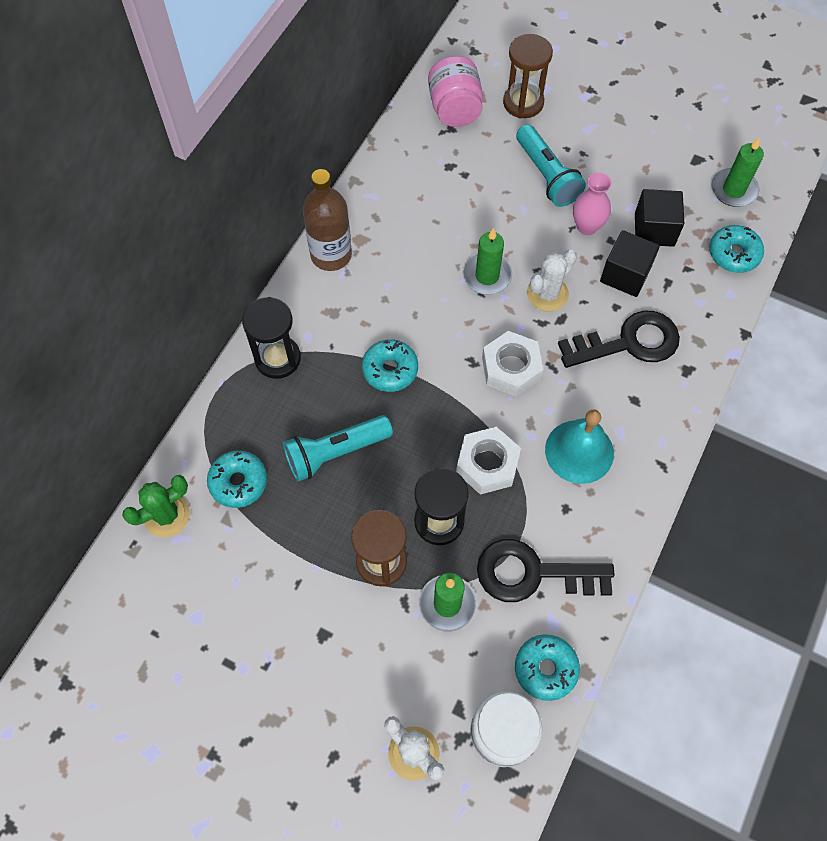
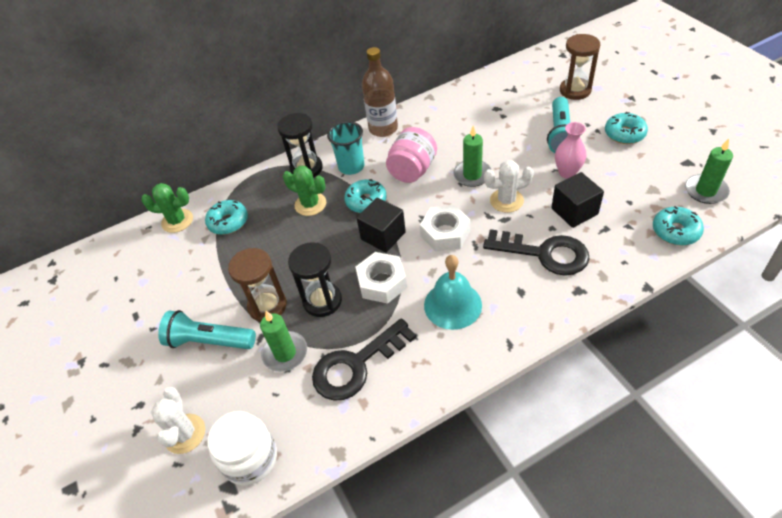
camera: 40 degrees right, 15 degrees down
turquoise flashlight [283,415,393,481] -> turquoise flashlight moved to [158,310,256,349]
pink jar [428,56,483,127] -> pink jar moved to [386,127,437,183]
black key [477,539,615,602] -> black key turned 75 degrees counterclockwise [312,318,416,401]
turquoise donut [515,634,580,701] -> turquoise donut moved to [605,112,648,144]
black cube [635,189,684,247] -> black cube moved to [357,198,406,253]
none -> green cactus [283,166,326,216]
none -> turquoise cup [327,121,365,175]

